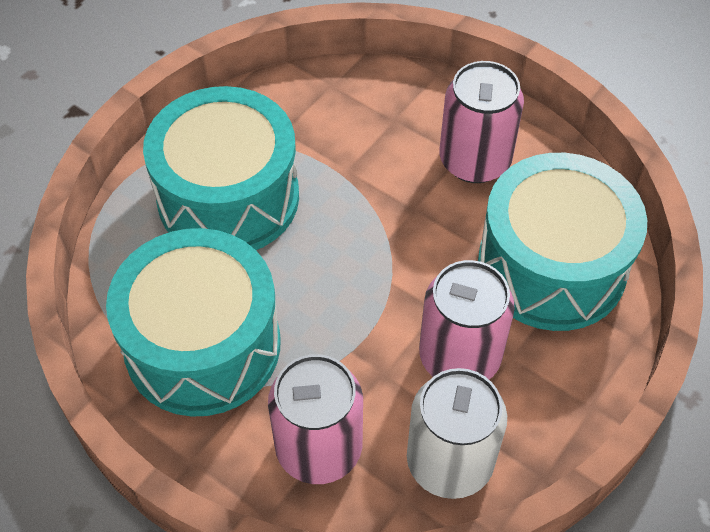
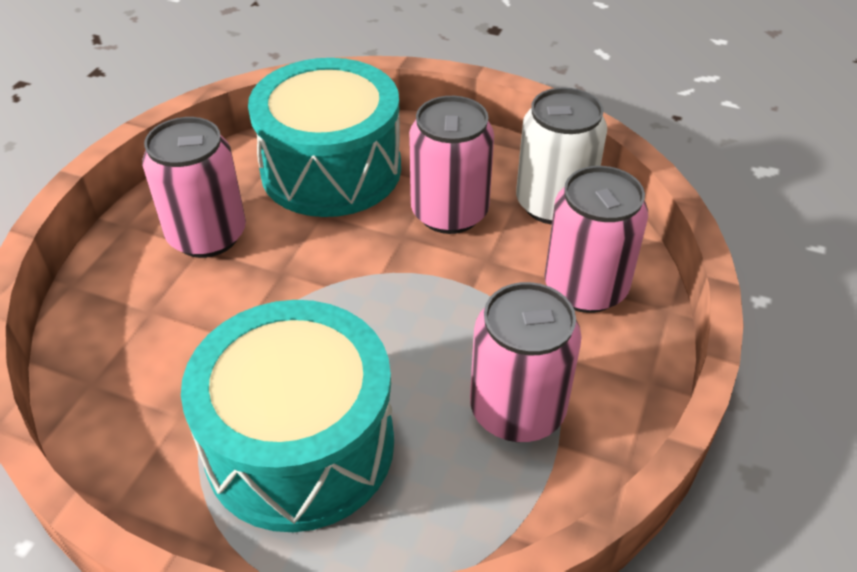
camera: 105 degrees left, 10 degrees down
turquoise drum [106,228,280,417] -> pink can [470,282,582,442]

